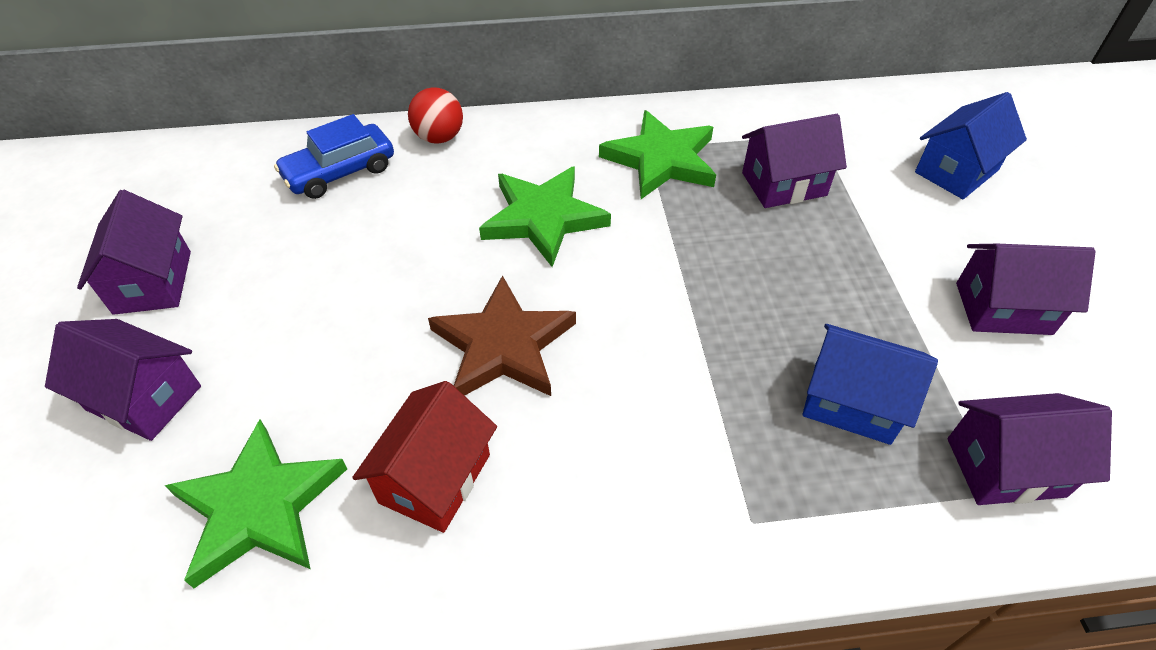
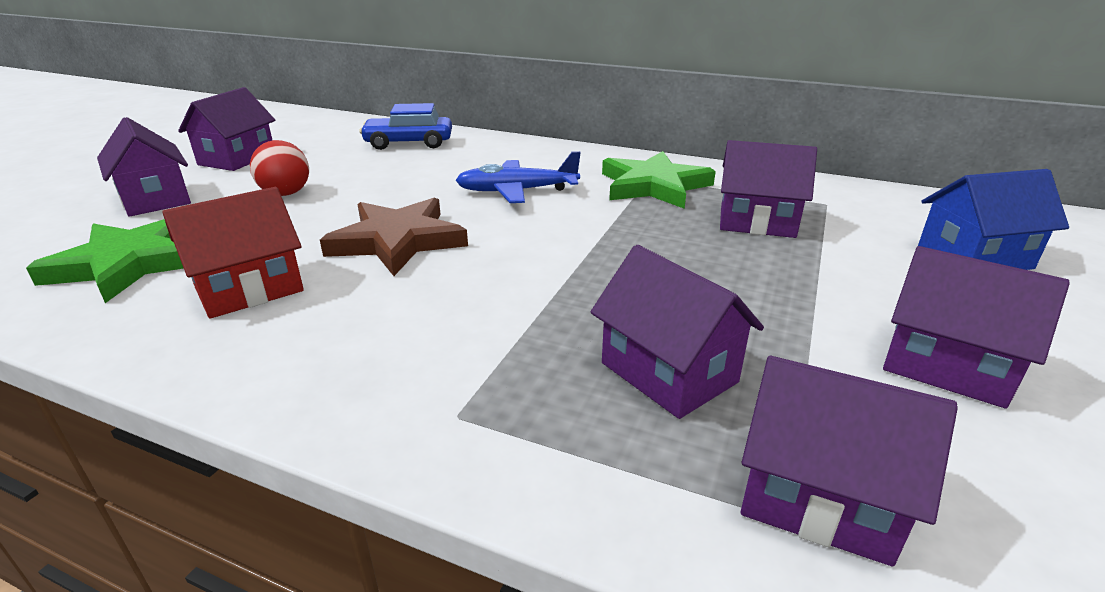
camera: 30 degrees right, 20 degrees down
red ball [408,87,463,144] -> red ball moved to [250,140,309,196]
green star [479,166,611,267] -> blue plane [455,151,581,203]
blue house [802,324,938,445] -> purple house [590,245,764,419]

